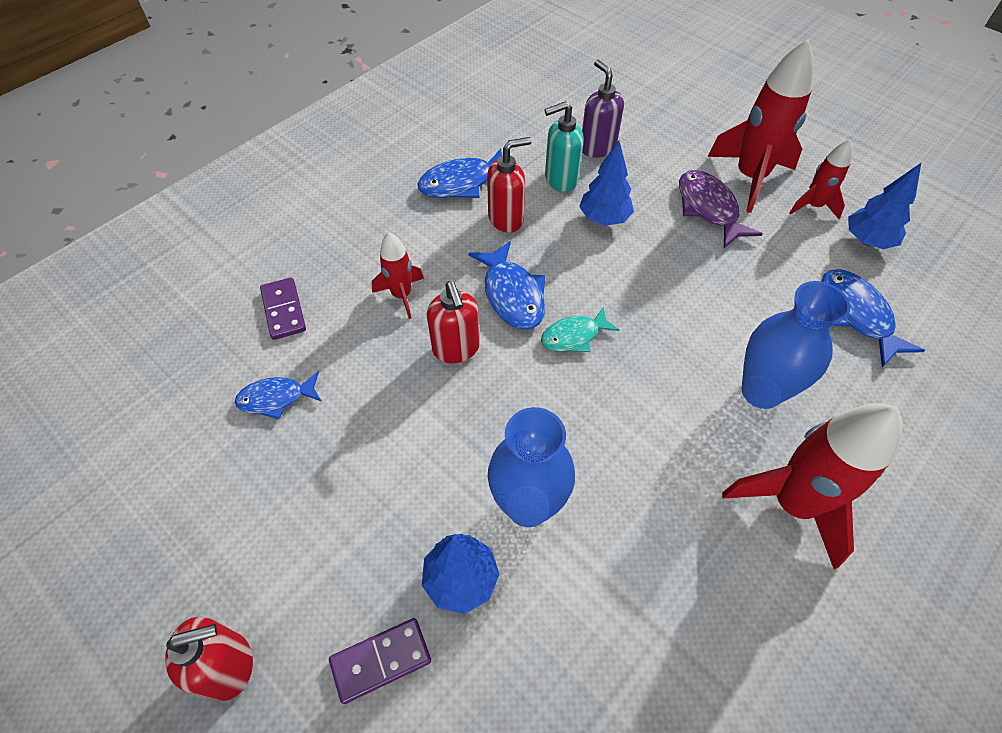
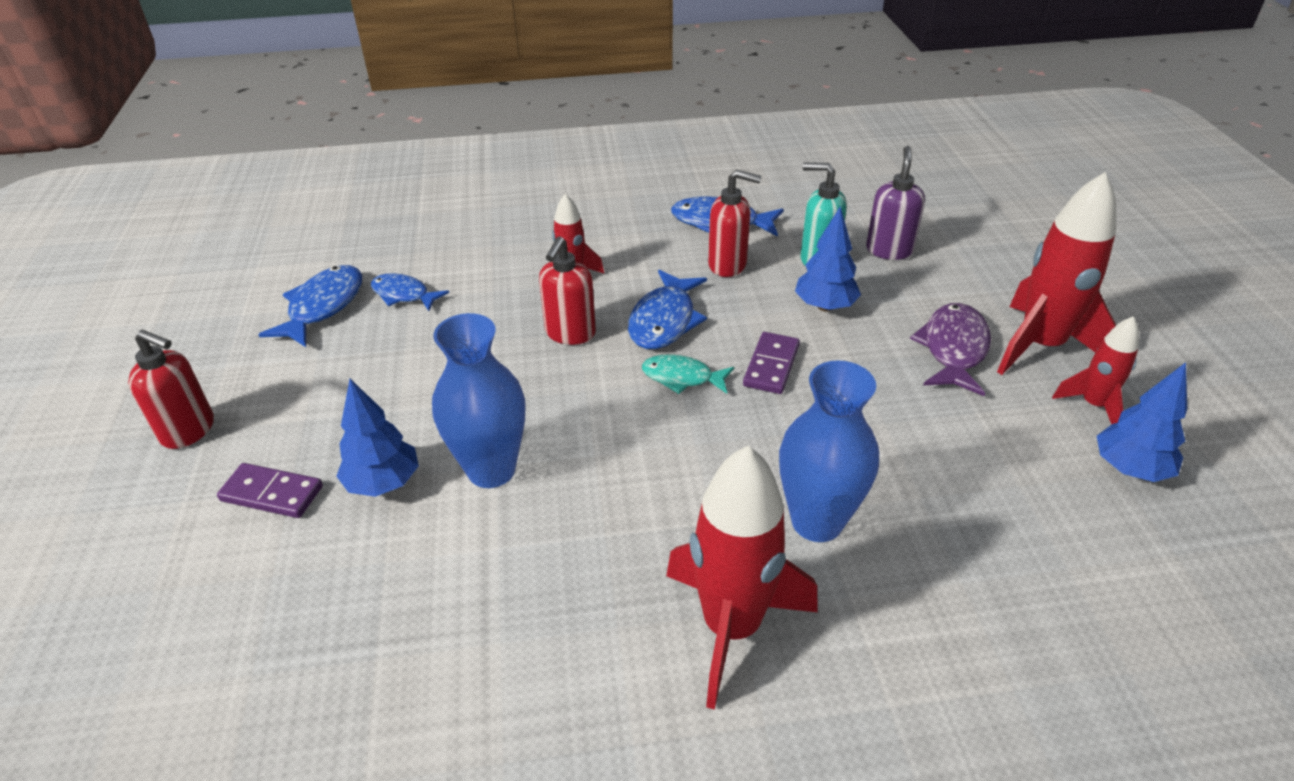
camera: 40 degrees right, 15 degrees down
purple domino [260,277,306,340] -> purple domino moved to [743,332,800,394]
blue fish [822,269,925,367] -> blue fish moved to [258,265,362,347]

